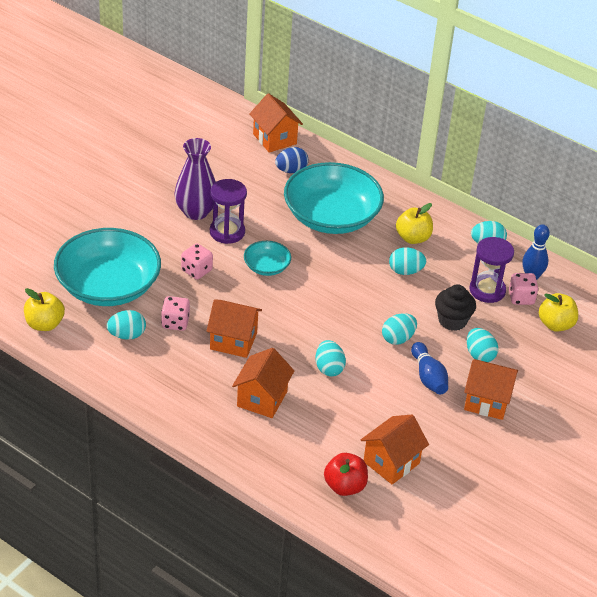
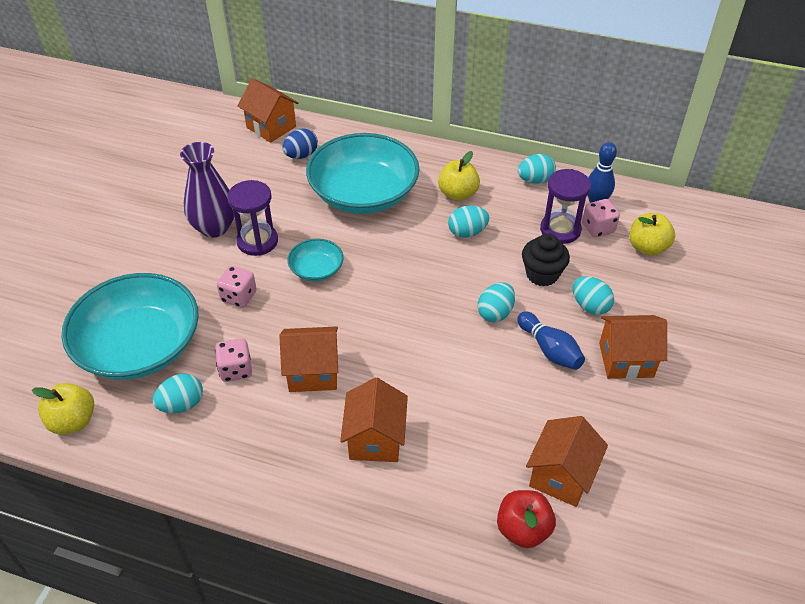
camera: 15 degrees left, 5 degrees up
turquoise egg [316,340,346,377] -> none

